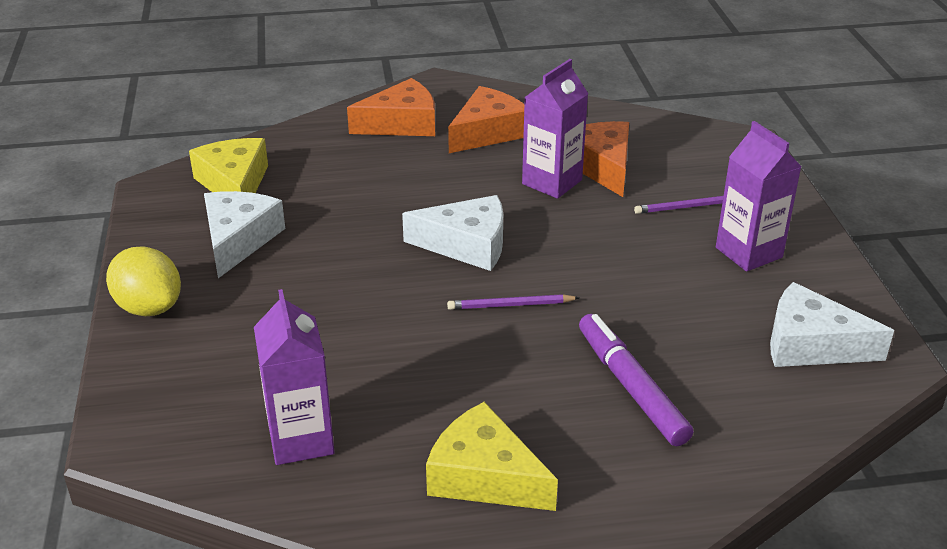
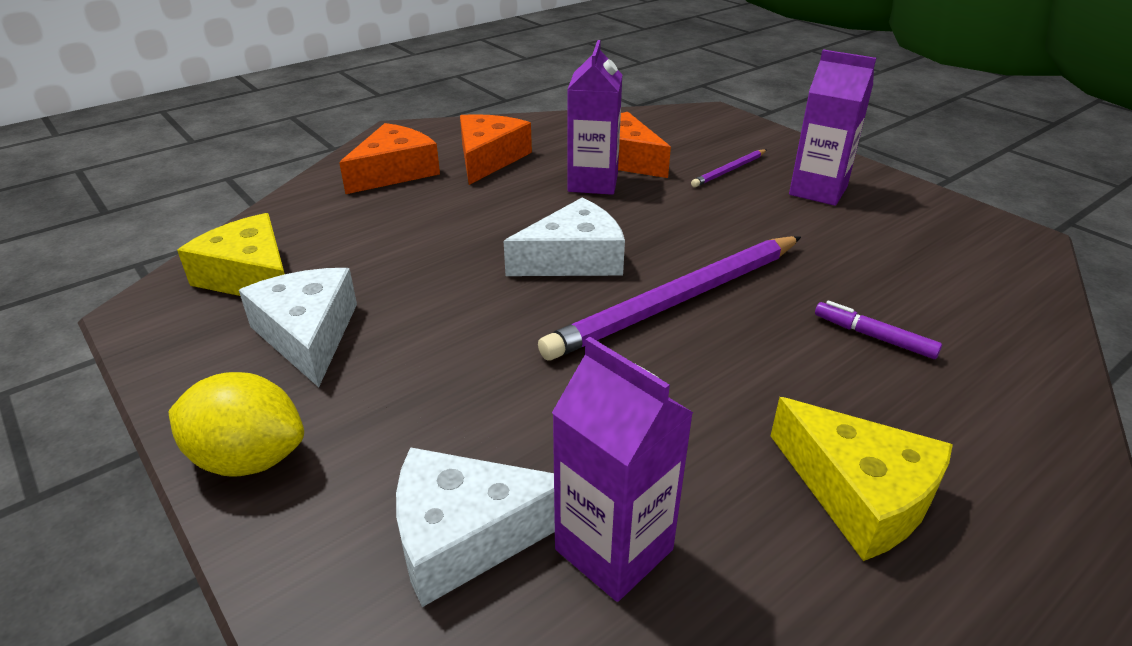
camera: 30 degrees left, 0 degrees up
yellow cheese [426,402,558,511] -> yellow cheese turned 135 degrees counterclockwise [771,397,953,561]
purple pencil [447,294,580,310] -> purple pencil [538,236,801,361], size x2.23
purple marker [579,314,693,446] -> purple marker [815,301,942,359], size x0.58
white cheese [770,282,894,367] -> white cheese moved to [396,447,555,607]

